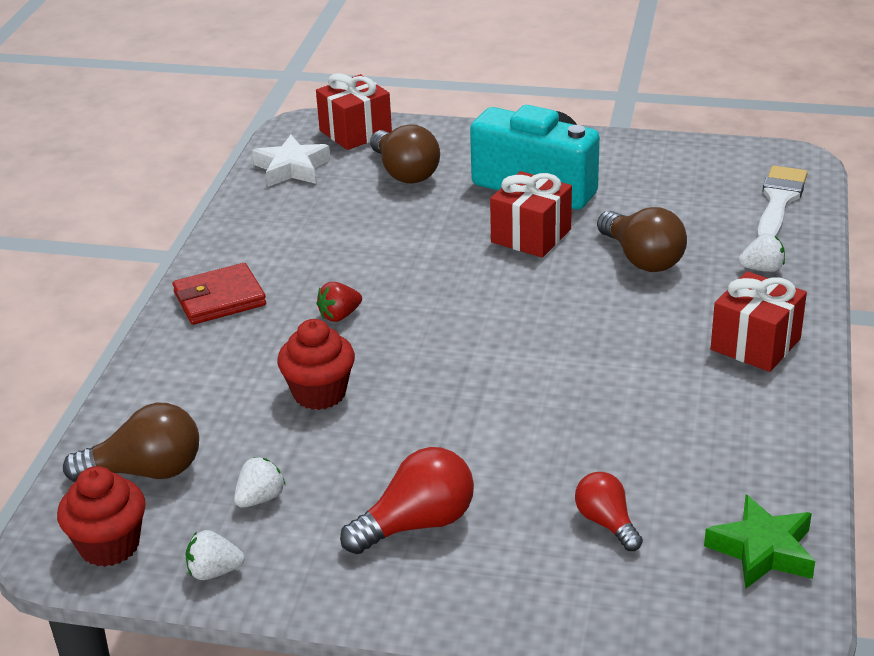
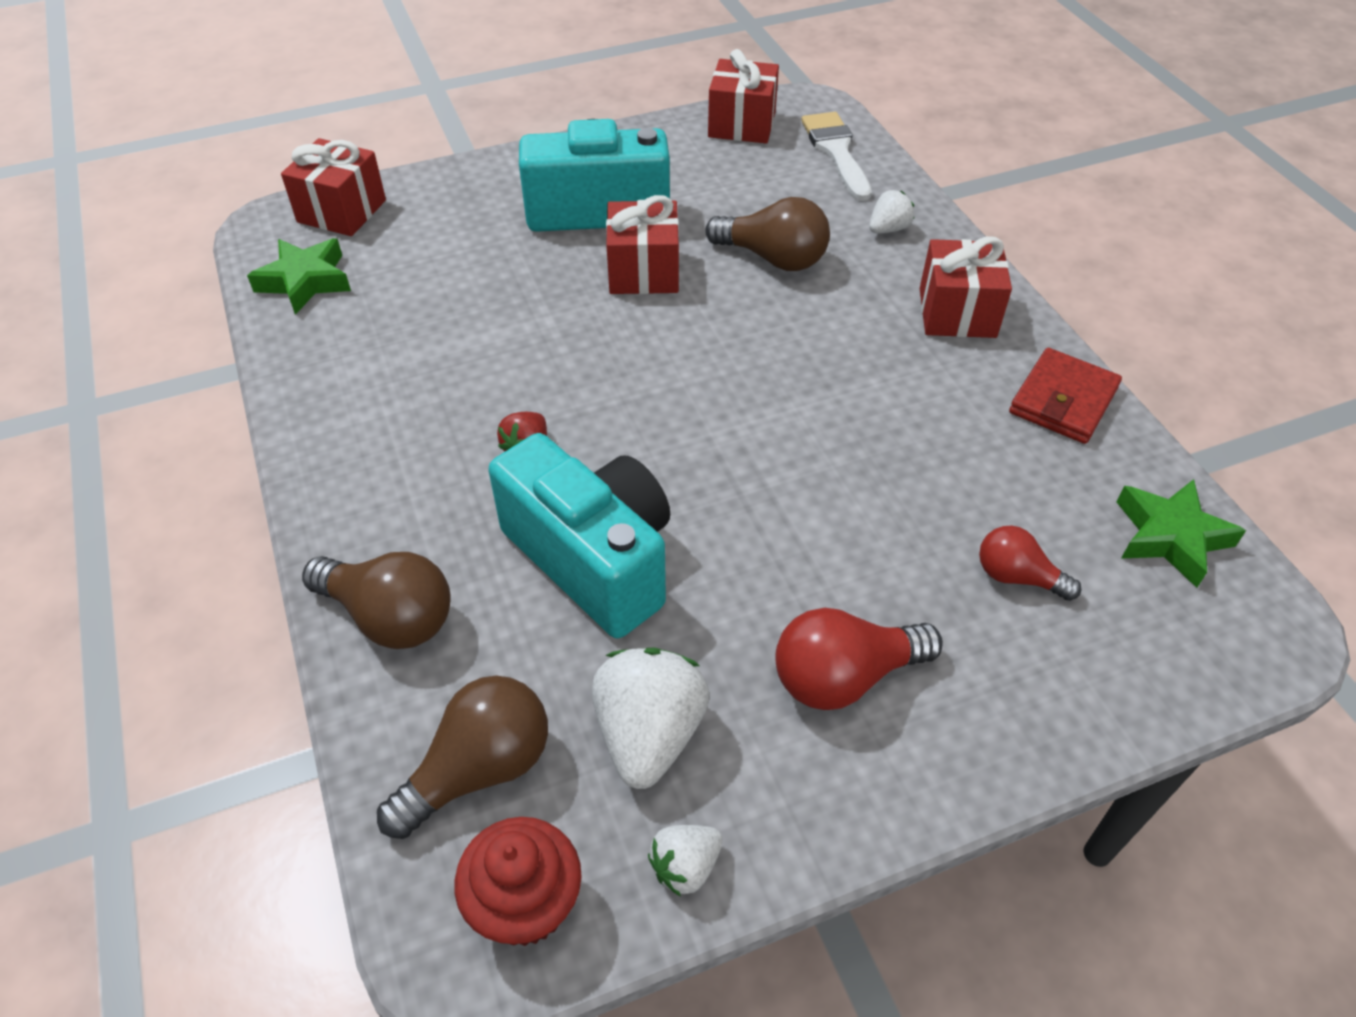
camera: 35 degrees left, 15 degrees up
red wallet [173,263,266,325] -> red wallet moved to [1009,348,1122,444]
white strawberry [234,457,286,508] -> white strawberry [592,648,710,789], size x1.87
white star [252,135,330,187] -> green star [247,238,351,315]
red cupcake [277,319,355,410] -> turquoise camera [488,433,670,638]
red light bulb [340,447,474,554] -> red light bulb turned 135 degrees counterclockwise [775,608,943,710]
brown light bulb [370,124,440,184] -> brown light bulb moved to [302,552,450,649]
none -> red gift [708,49,779,144]

